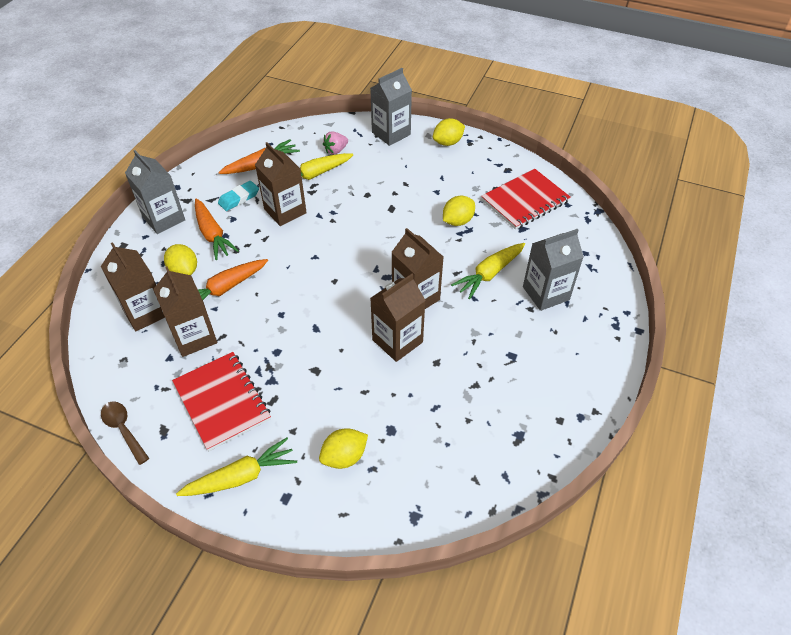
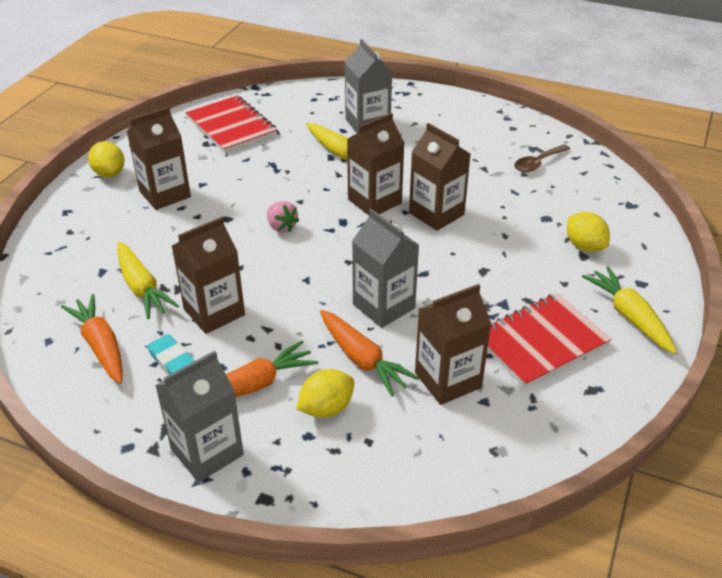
camera: 90 degrees left, 10 degrees down
brown carton [101,242,165,331] -> brown carton moved to [127,107,191,210]
brown spoon [101,401,149,465] -> brown spoon moved to [514,144,570,172]
pink strawberry [323,131,348,155] -> pink strawberry moved to [267,201,299,233]
grey carton [370,68,412,146] -> grey carton moved to [352,209,419,328]
yellow lemon [443,196,475,226] -> none

